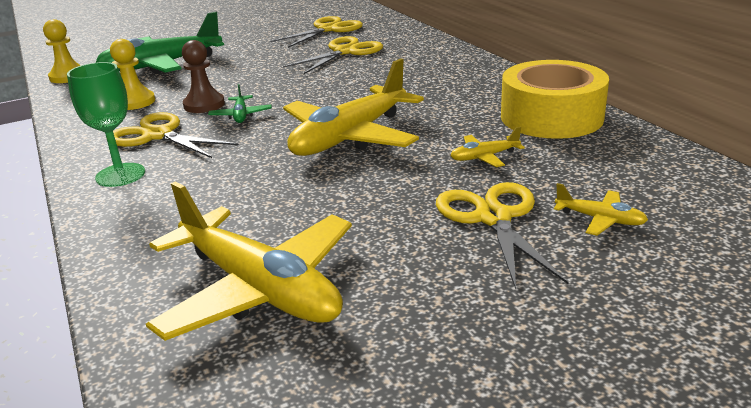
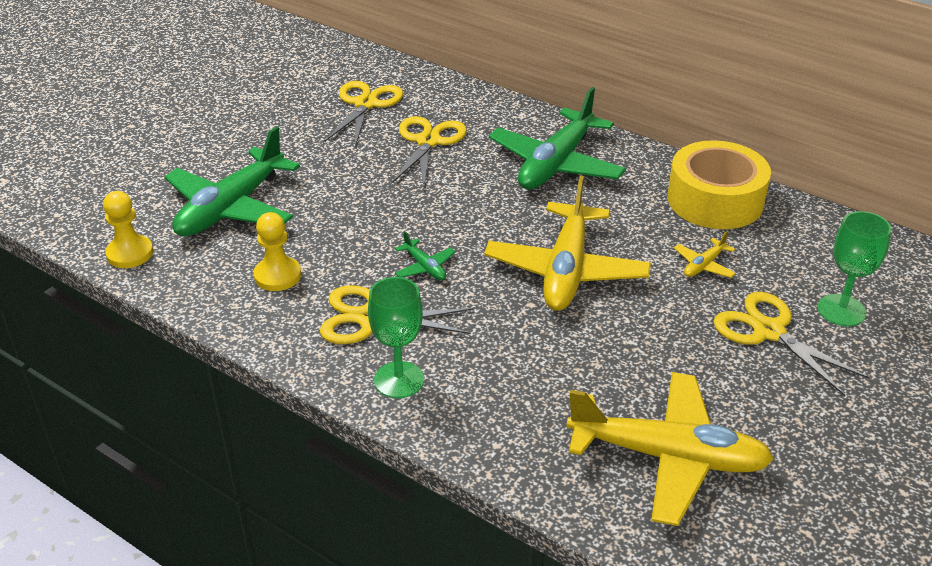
camera: 30 degrees left, 10 degrees up
brown pawn [182,40,225,113] -> none
yellow plane [554,183,648,236] -> green goblet [818,211,891,326]
none -> green plane [489,87,626,189]

